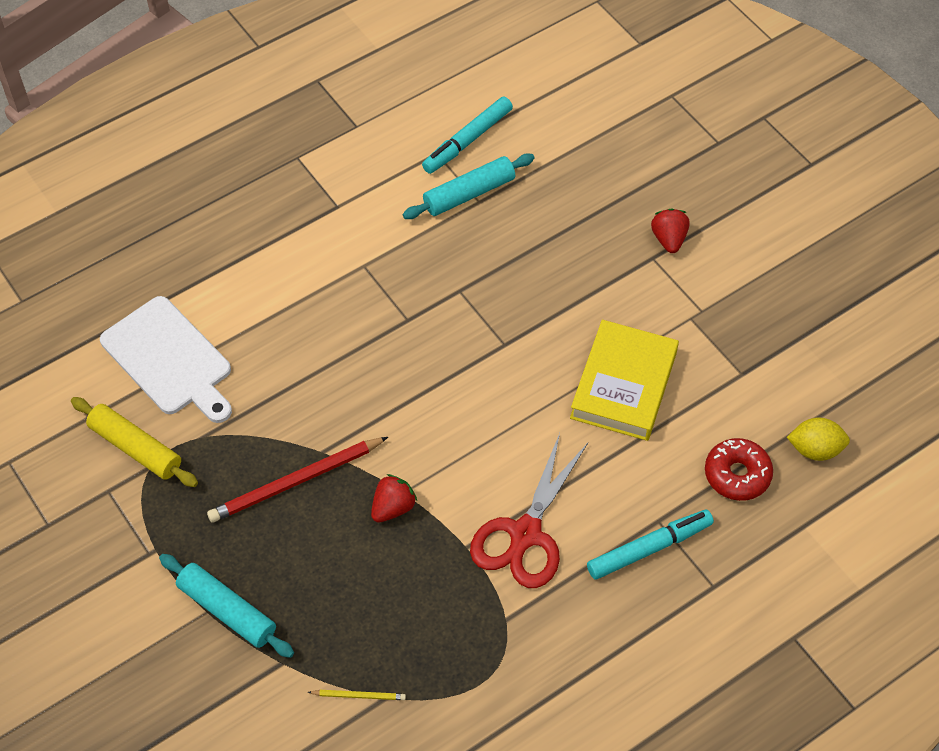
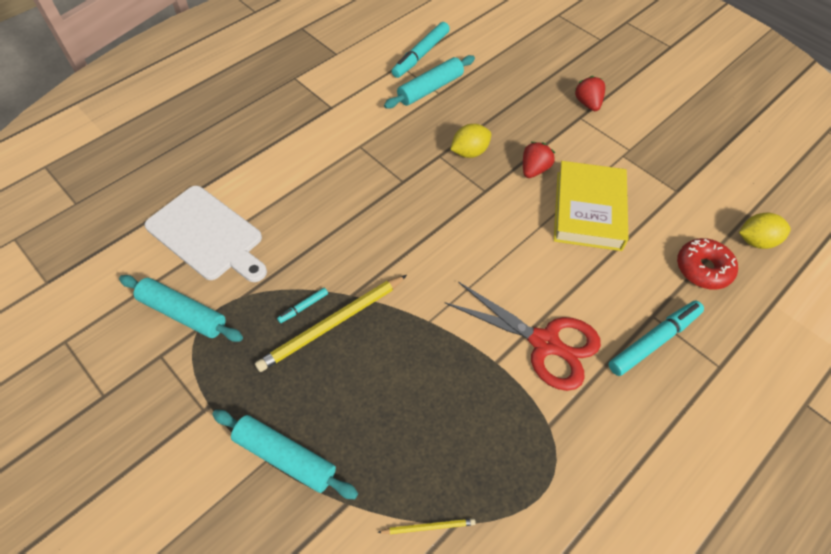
camera: 10 degrees left, 0 degrees up
yellow rolling pin [71,397,198,487] -> turquoise rolling pin [119,275,243,342]
red pencil [207,437,388,522] -> yellow pencil [255,275,407,372]
red strawberry [371,474,417,523] -> red strawberry moved to [523,142,555,178]
red scissors [470,433,588,588] -> red scissors turned 75 degrees counterclockwise [445,282,601,391]
none -> turquoise marker [277,288,328,323]
none -> yellow lemon [450,124,491,158]

